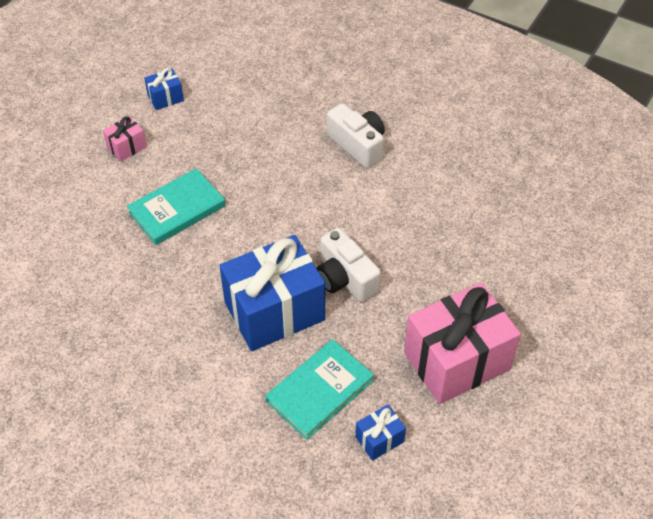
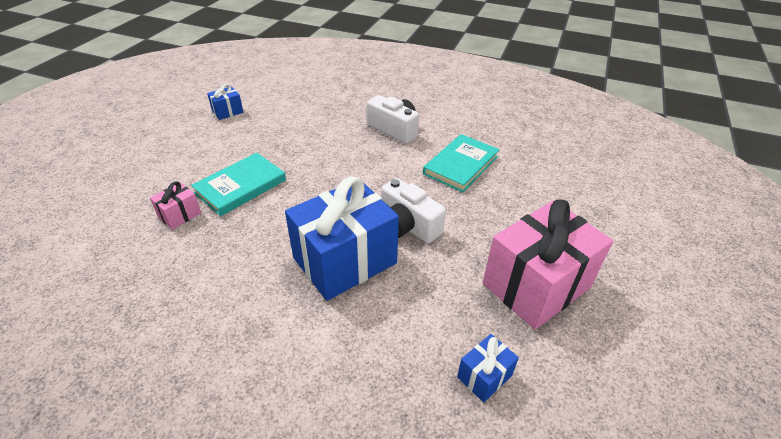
camera: 10 degrees left, 10 degrees down
pink gift [103,116,147,162] -> pink gift moved to [150,182,201,230]
turquoise book [265,339,374,440] -> turquoise book moved to [423,134,500,192]

